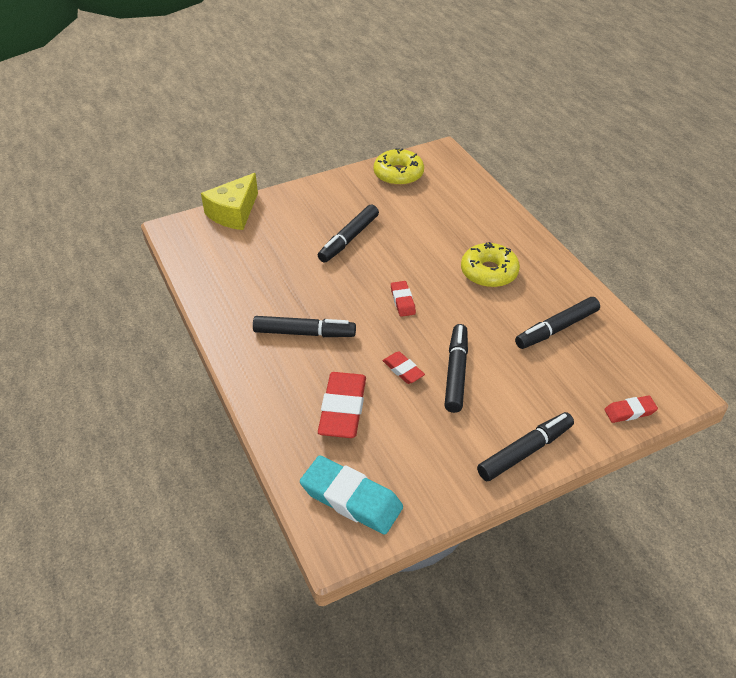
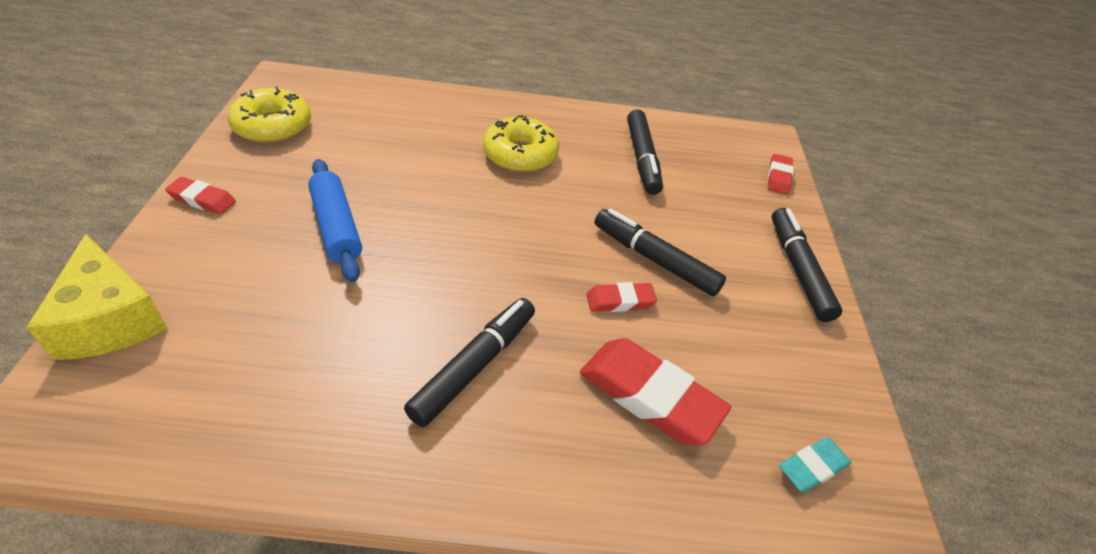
camera: 65 degrees left, 0 degrees up
turquoise eraser [300,456,403,535] -> turquoise eraser [779,437,851,493], size x0.53
black marker [318,204,379,263] -> blue rolling pin [308,159,362,282]
red eraser [391,281,416,317] -> red eraser moved to [165,177,236,215]

